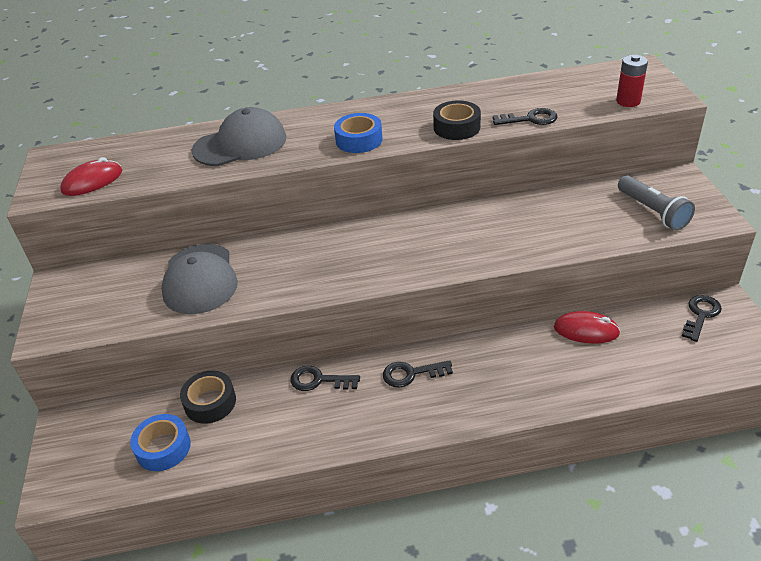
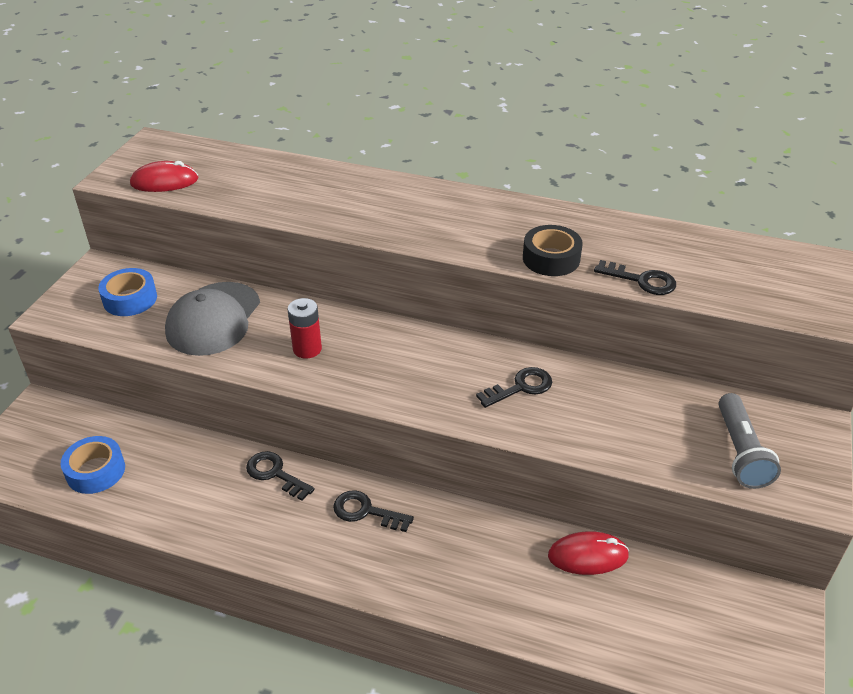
camera: 25 degrees right, 0 degrees up
black tape [180,371,236,424] -> none
grey cap [191,107,286,166] -> none
blue tape [334,113,383,153] -> blue tape moved to [98,268,157,316]
red mouse [554,311,620,344] -> red mouse turned 45 degrees counterclockwise [548,531,629,575]
red battery [616,55,648,107] -> red battery moved to [287,298,322,359]
black key [682,295,722,342] -> black key moved to [476,367,552,408]

